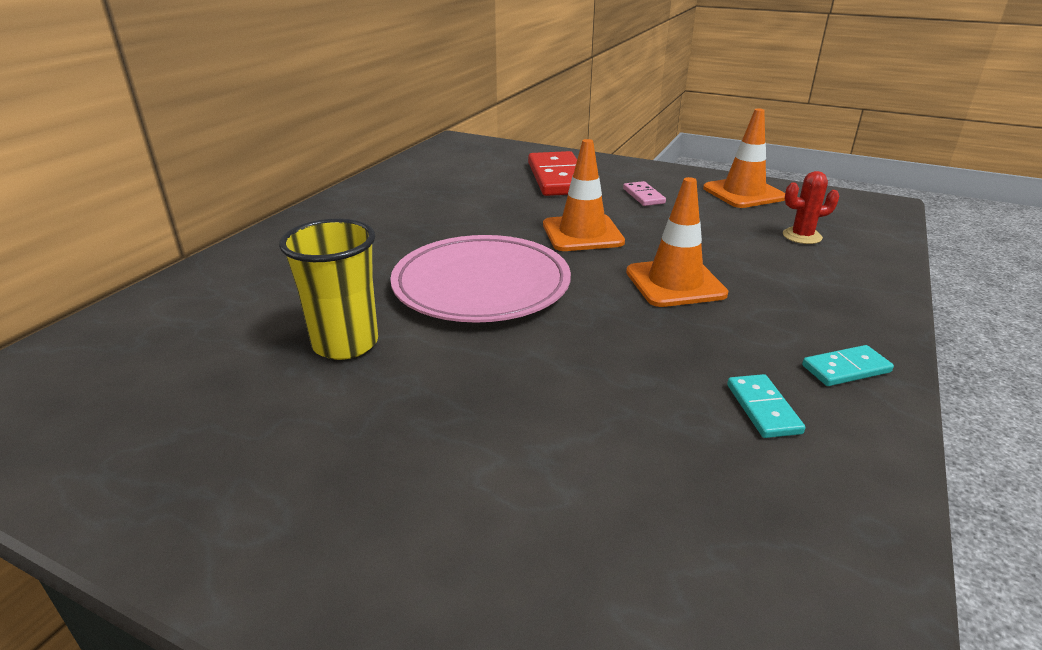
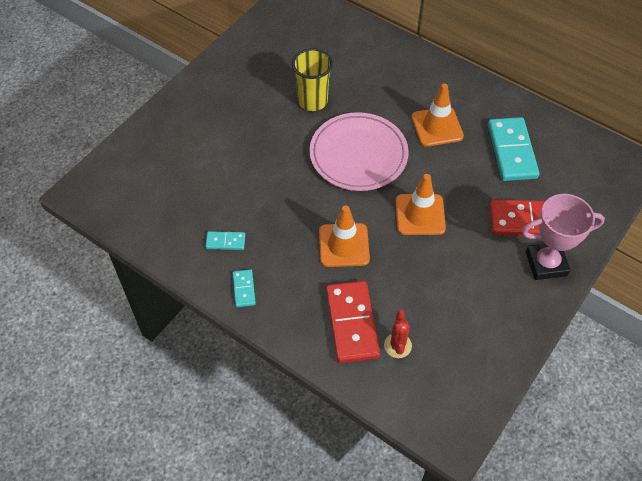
camera: 100 degrees right, 25 degrees up
pink domino [623,181,666,206] -> none
orange traffic cone [703,108,785,208] -> orange traffic cone moved to [412,84,464,147]
none -> red domino [326,281,380,363]
none -> turquoise domino [488,117,539,181]
none -> pink trophy [522,194,605,280]

